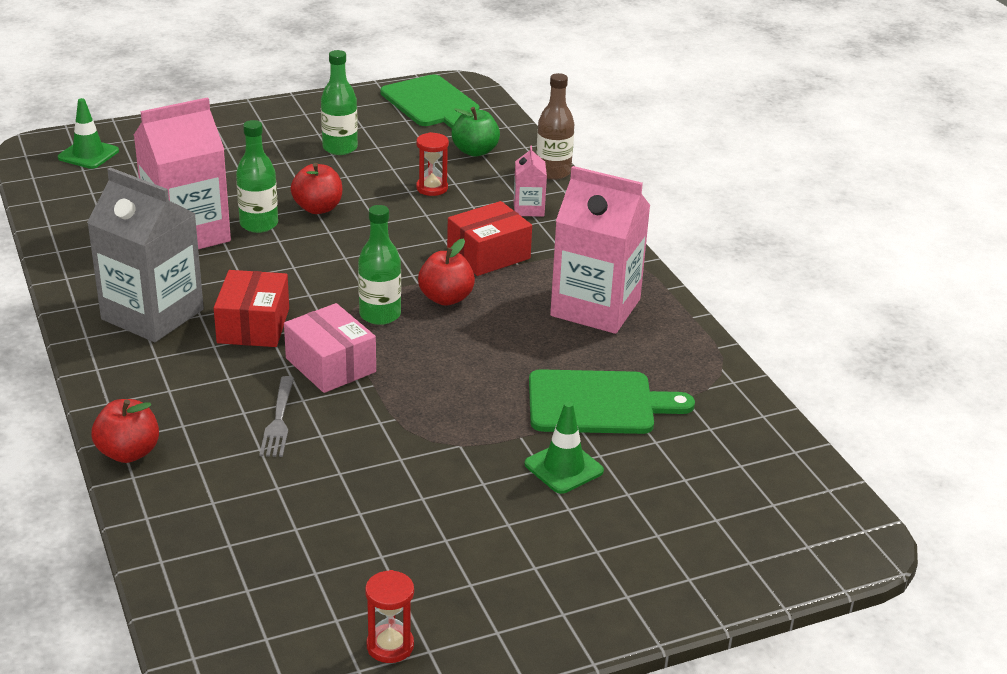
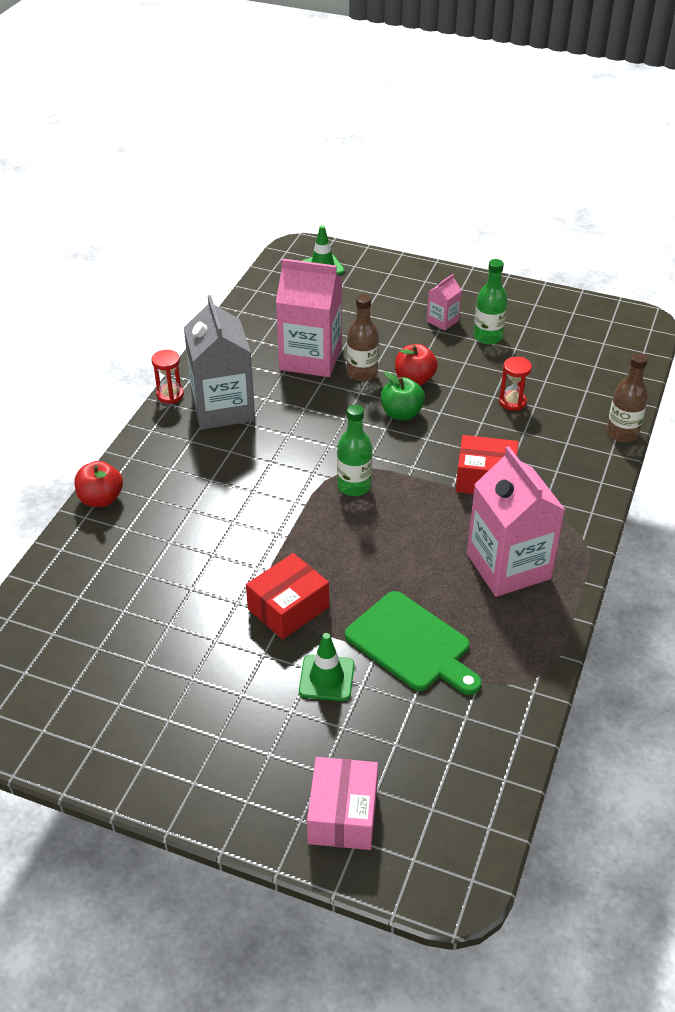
camera: 45 degrees right, 10 degrees up
red box [214,270,289,347] -> red box moved to [246,553,329,640]
green bottle [236,120,278,233] -> brown bottle [347,294,379,381]
grey fork [259,376,294,457] -> none
pink box [284,303,376,393] -> pink box moved to [307,757,378,850]
red hourglass [365,570,414,663] -> red hourglass moved to [152,350,184,404]
green cutting board [380,74,479,128] -> none
red apple [418,238,475,306] -> none
green apple [451,107,500,157] -> green apple moved to [381,372,425,420]
pink carton [514,146,547,217] -> pink carton moved to [427,274,462,331]

